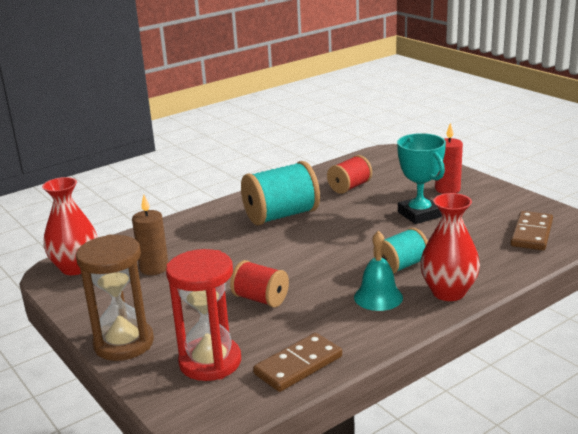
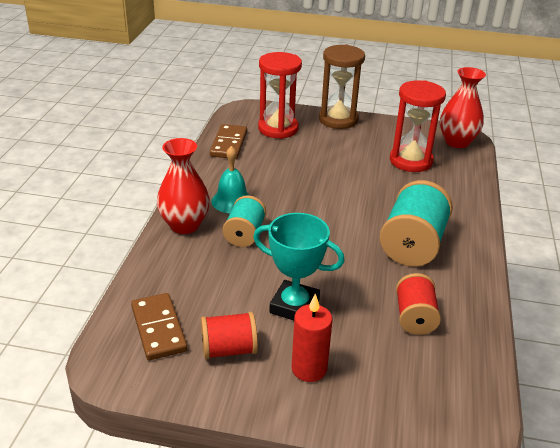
camera: 135 degrees right, 10 degrees up
brown candle [132,195,169,275] -> red hourglass [390,80,446,172]
red spool [230,260,289,307] -> red spool moved to [201,312,258,359]

